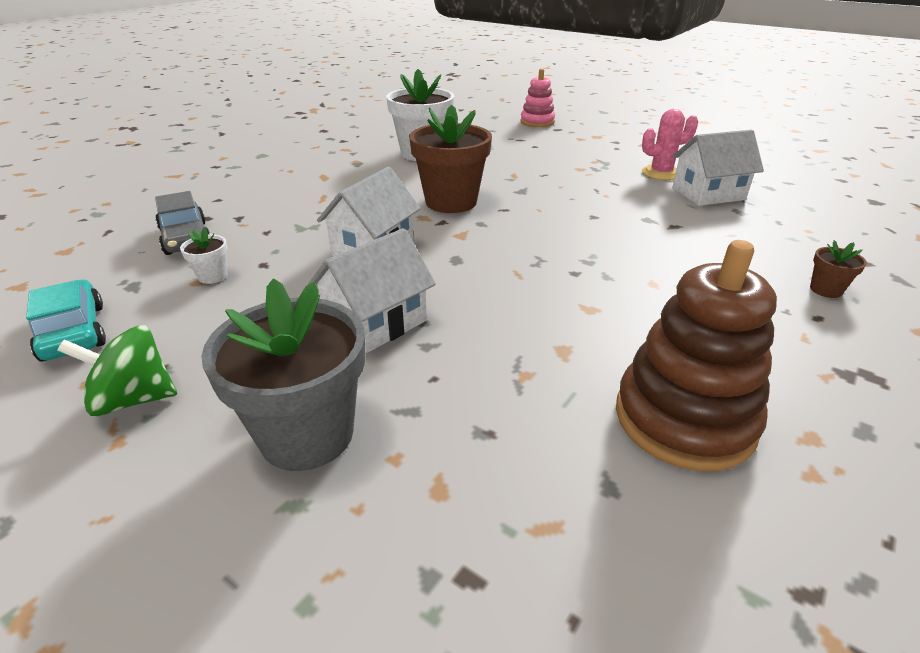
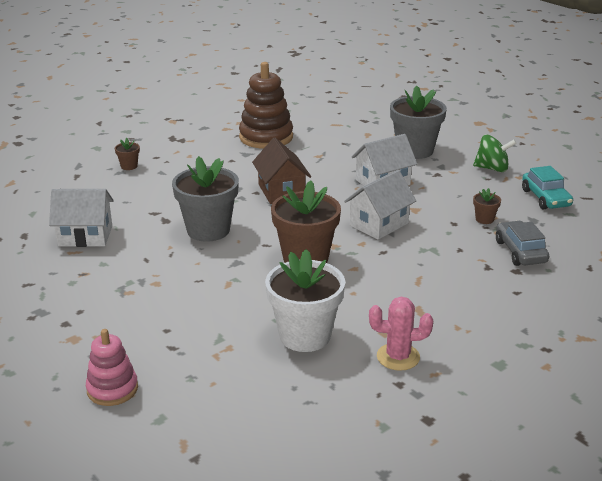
camera: 165 degrees left, 5 degrees down
white flower pot [180,227,228,284] -> brown flower pot [473,188,501,224]
pink cactus [642,109,698,180] -> pink cactus moved to [369,297,433,371]
none -> grey flower pot [172,156,239,242]
none -> brown house [252,138,311,204]

